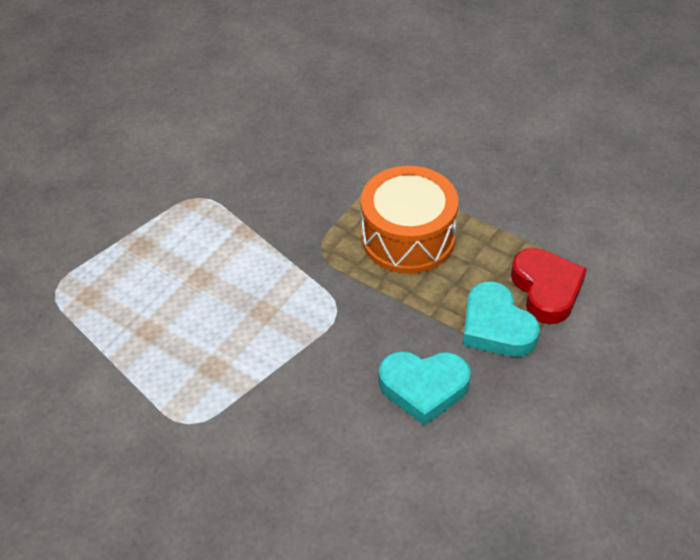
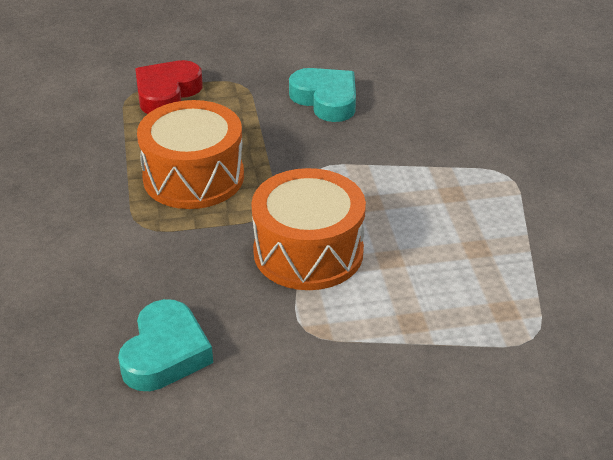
camera: 135 degrees left, 10 degrees down
turquoise heart [463,282,540,357] -> turquoise heart moved to [118,299,213,391]
none -> orange drum [251,168,366,290]

